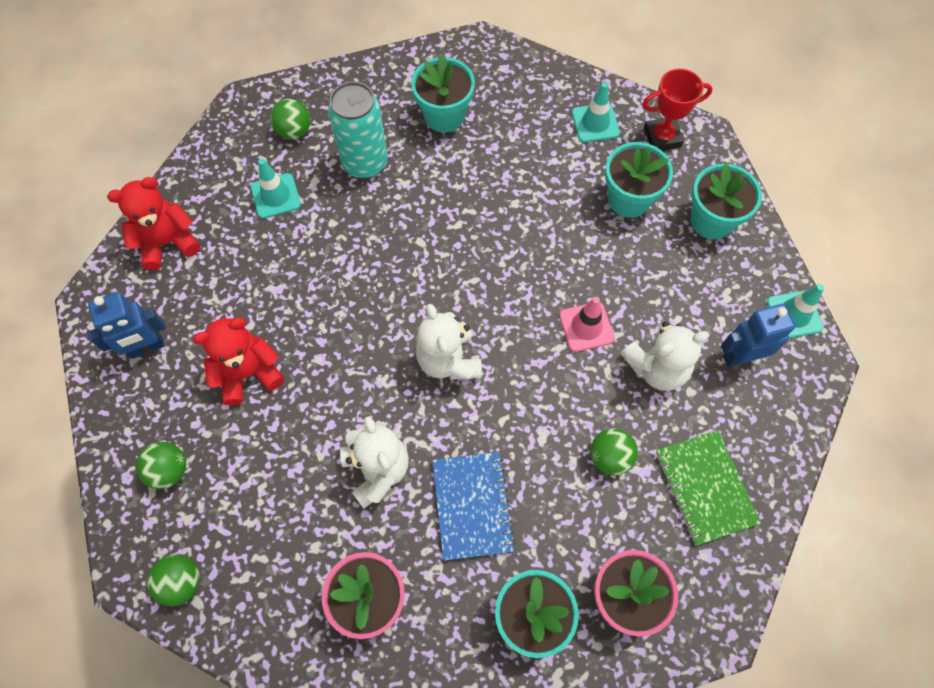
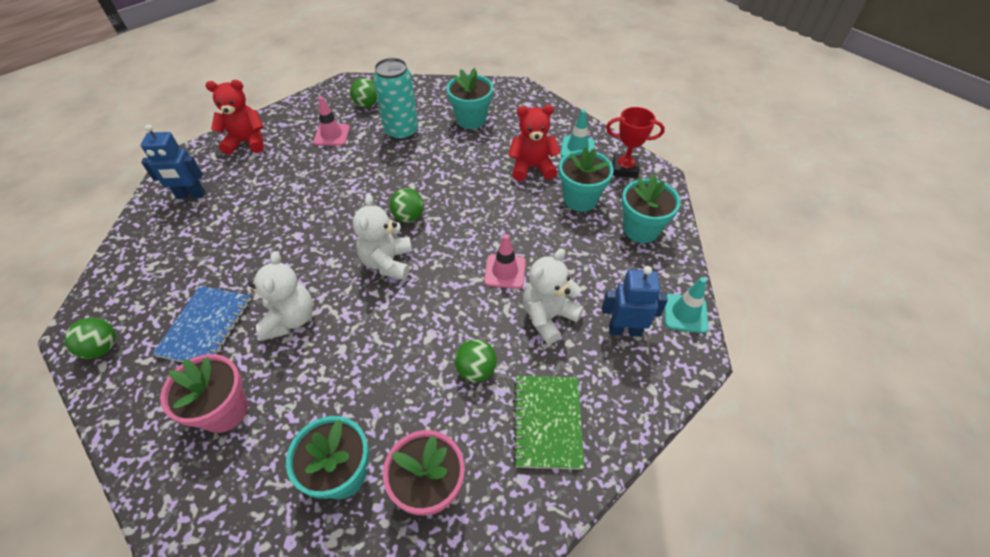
camera: 20 degrees right, 15 degrees down
green ball [136,442,186,489] -> green ball moved to [390,188,424,222]
red teddy bear [193,318,284,405] -> red teddy bear moved to [508,105,561,181]
turquoise traffic cone [251,159,301,219] -> pink traffic cone [313,96,350,146]
blue notebook [432,452,515,561] -> blue notebook moved to [152,286,251,362]
white teddy bear [621,322,709,391] -> white teddy bear turned 135 degrees clockwise [523,248,584,344]

